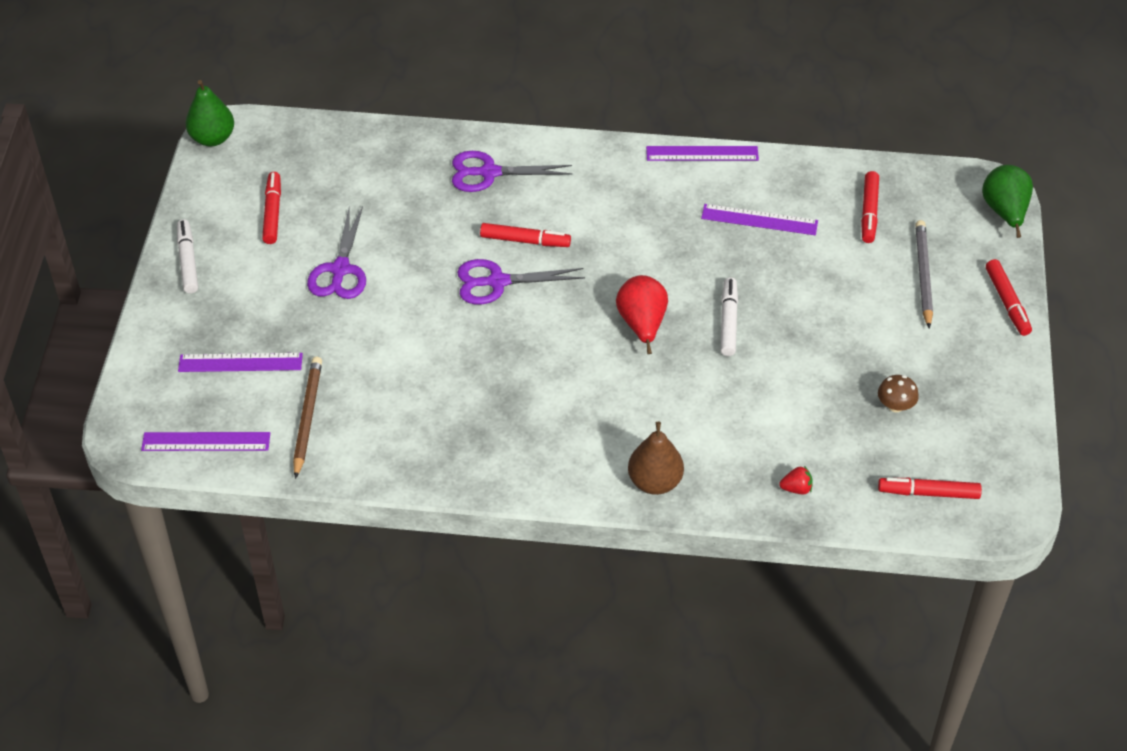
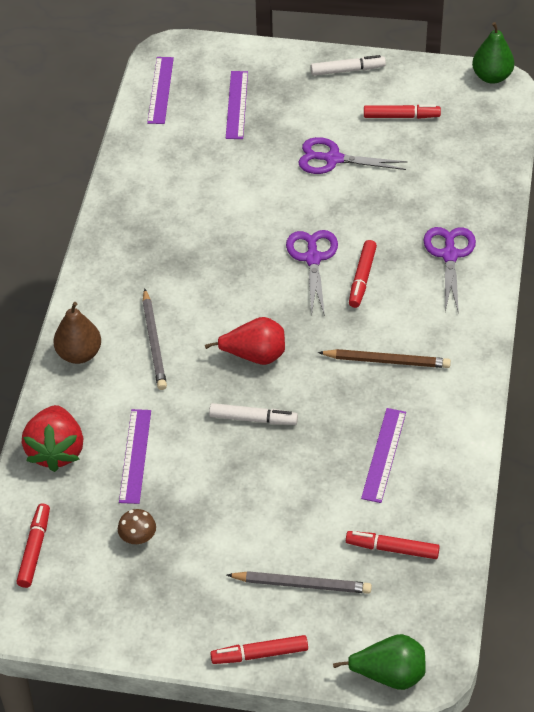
camera: 95 degrees right, 0 degrees up
brown pencil [293,357,322,479] -> brown pencil moved to [318,349,451,368]
purple ruler [646,146,759,161] -> purple ruler moved to [119,409,151,504]
red strawberry [779,466,813,494] -> red strawberry [22,405,83,472], size x2.45
none -> grey pencil [142,288,167,390]

